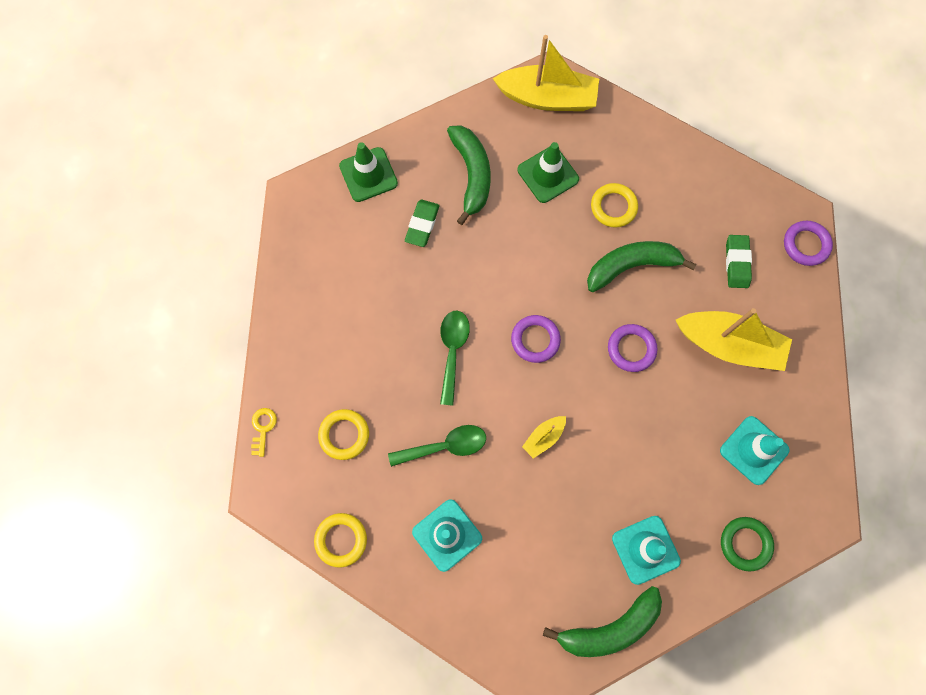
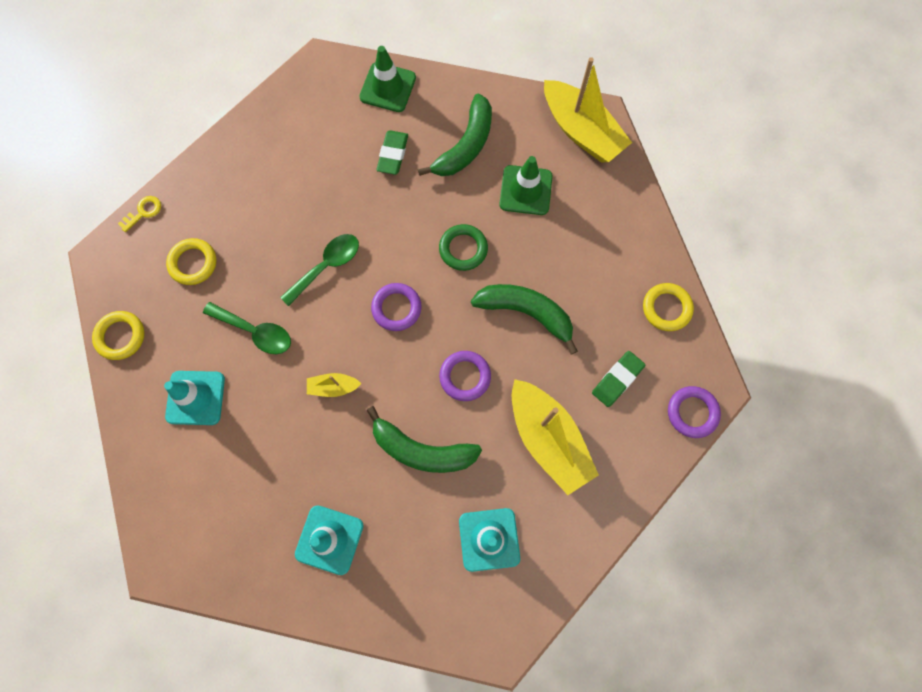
camera: 40 degrees right, 0 degrees up
green eraser [405,200,439,247] -> green eraser turned 45 degrees counterclockwise [376,130,408,175]
green banana [543,586,662,657] -> green banana moved to [367,406,482,473]
yellow ring [591,183,638,228] -> yellow ring moved to [643,283,694,331]
green ring [721,517,774,571] -> green ring moved to [439,224,488,271]

